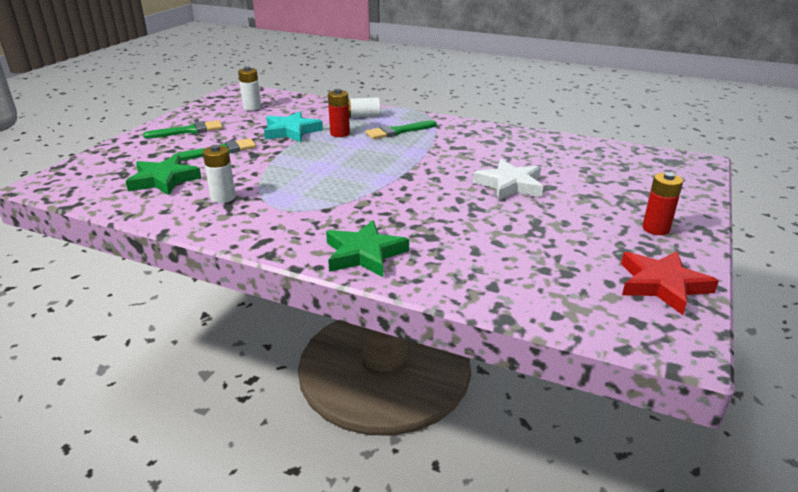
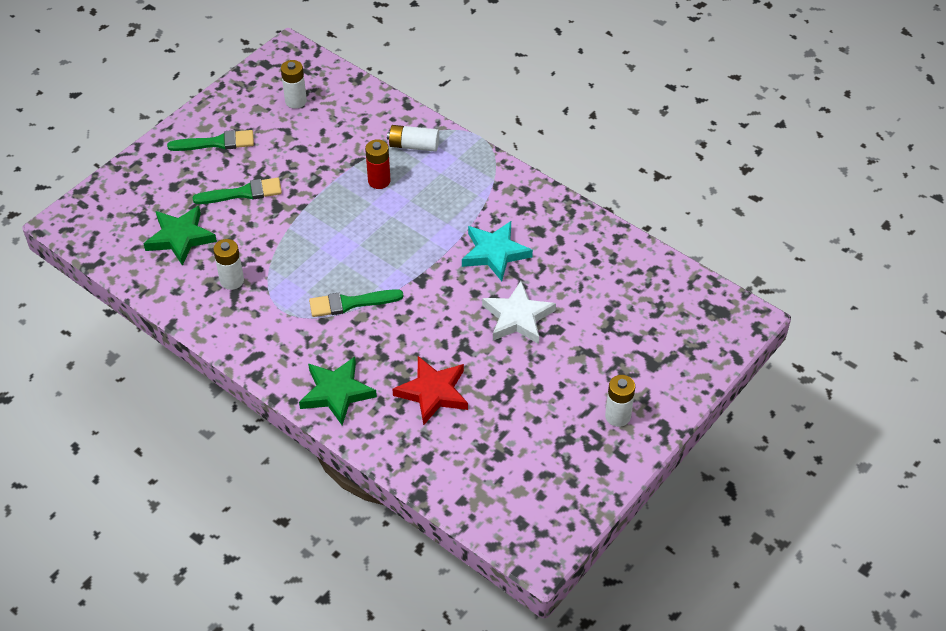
camera: 15 degrees right, 20 degrees up
turquoise star [264,111,323,142] -> turquoise star moved to [462,221,533,281]
green brush [365,120,437,139] -> green brush moved to [309,289,403,317]
red star [621,251,719,315] -> red star moved to [392,356,468,425]
red battery [642,172,683,235] -> white battery [605,375,635,427]

